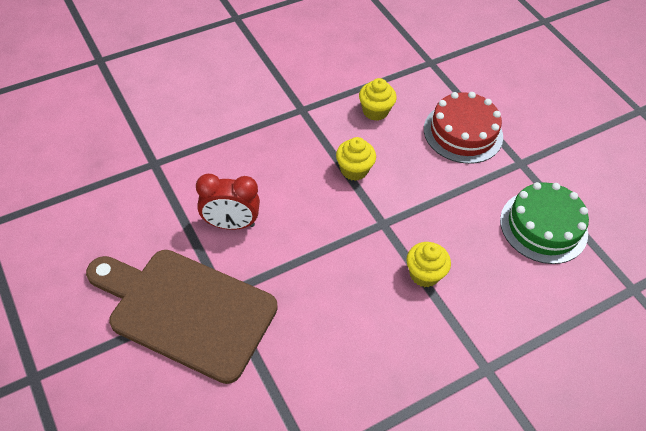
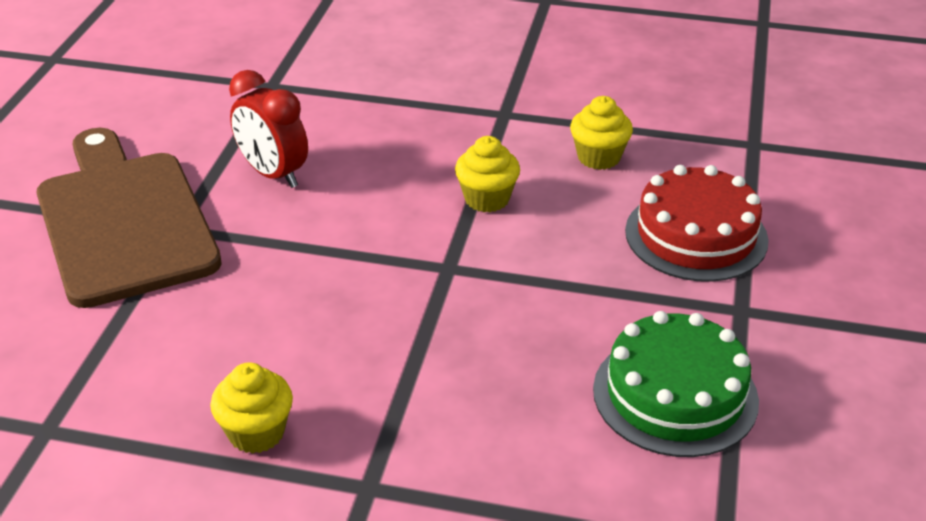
camera: 45 degrees right, 15 degrees down
yellow cupcake [406,242,451,287] -> yellow cupcake moved to [210,362,293,454]

